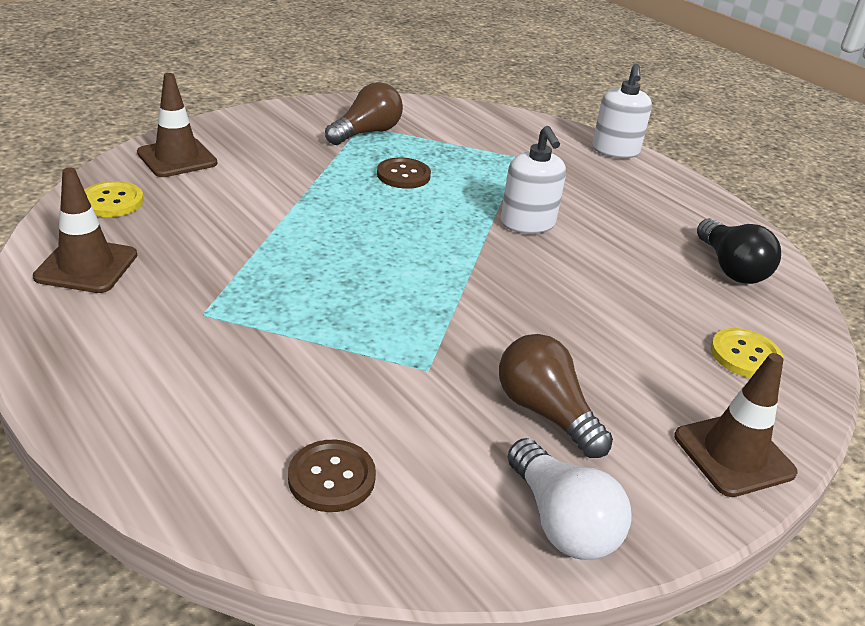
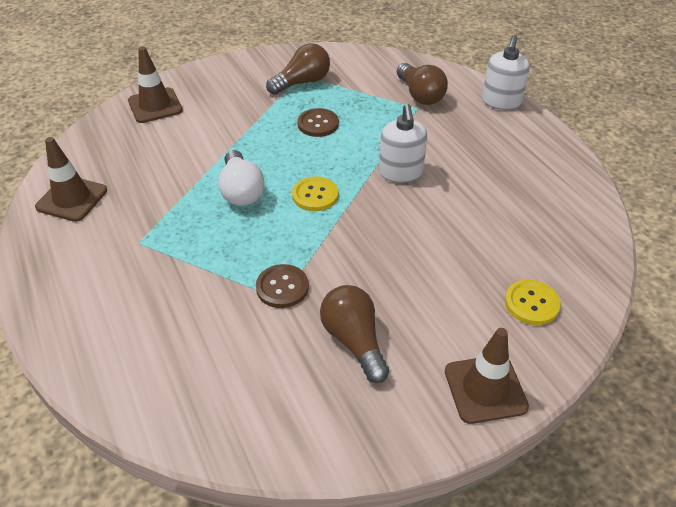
camera: 15 degrees right, 10 degrees up
yellow button [84,181,144,217] -> yellow button moved to [292,176,338,211]
brown button [288,440,376,512] -> brown button moved to [256,264,309,308]
white light bulb [508,438,632,560] -> white light bulb moved to [218,150,265,206]
black light bulb [697,218,781,284] -> none
none -> brown light bulb [397,63,448,105]

